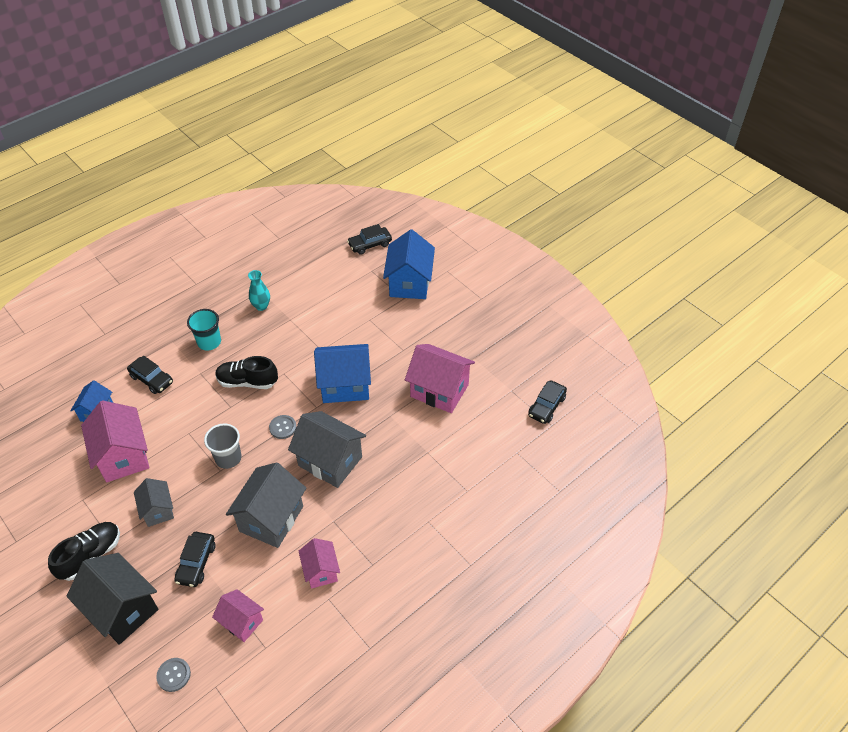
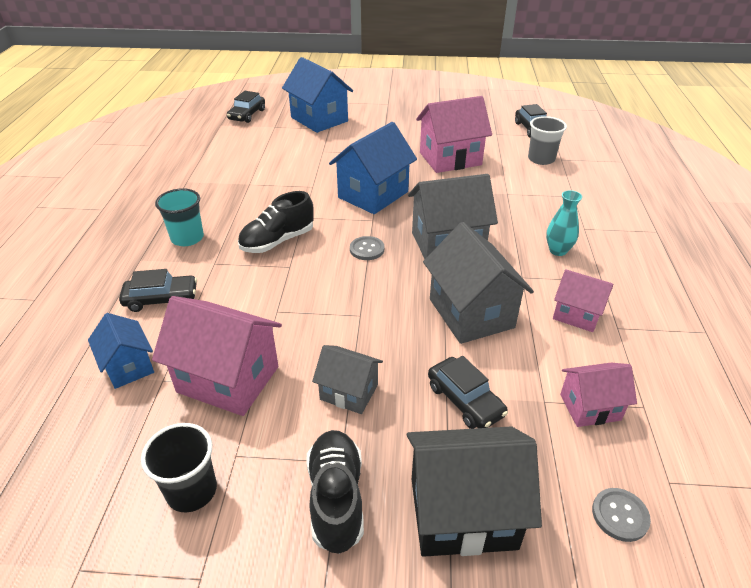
camera: 45 degrees left, 10 degrees down
grey cup [204,423,242,469] -> grey cup moved to [528,116,567,165]
turquoise vase [248,270,270,311] -> turquoise vase moved to [546,190,583,256]
none -> black cup [141,423,217,513]

